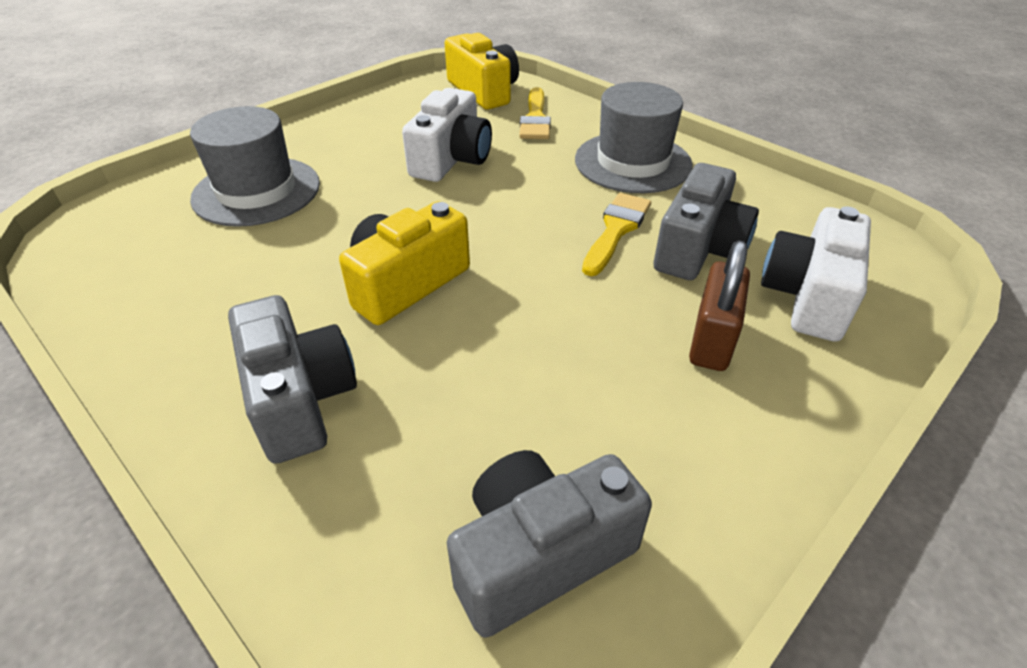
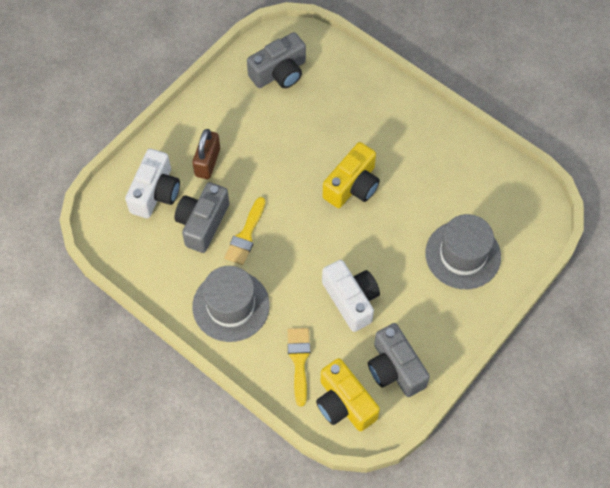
camera: 175 degrees right, 20 degrees up
grey camera [228,295,357,464] -> grey camera moved to [368,323,430,397]
white camera [402,88,492,182] -> white camera turned 135 degrees clockwise [322,260,380,332]

